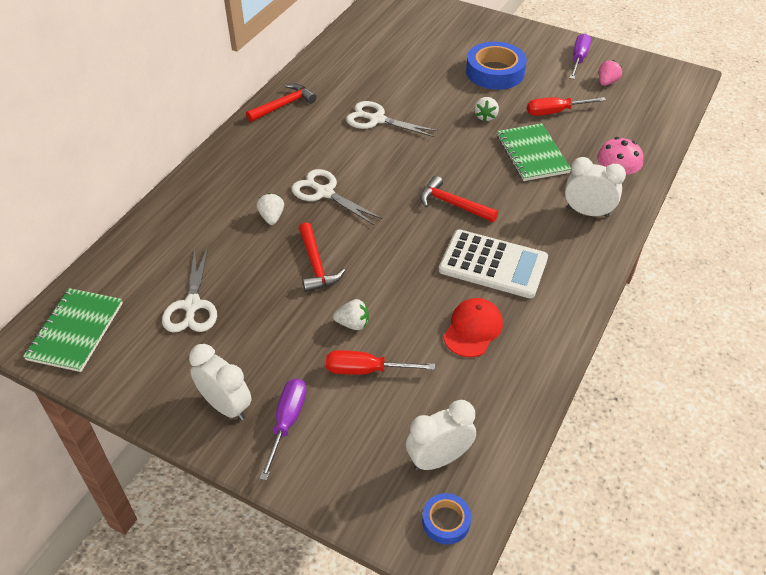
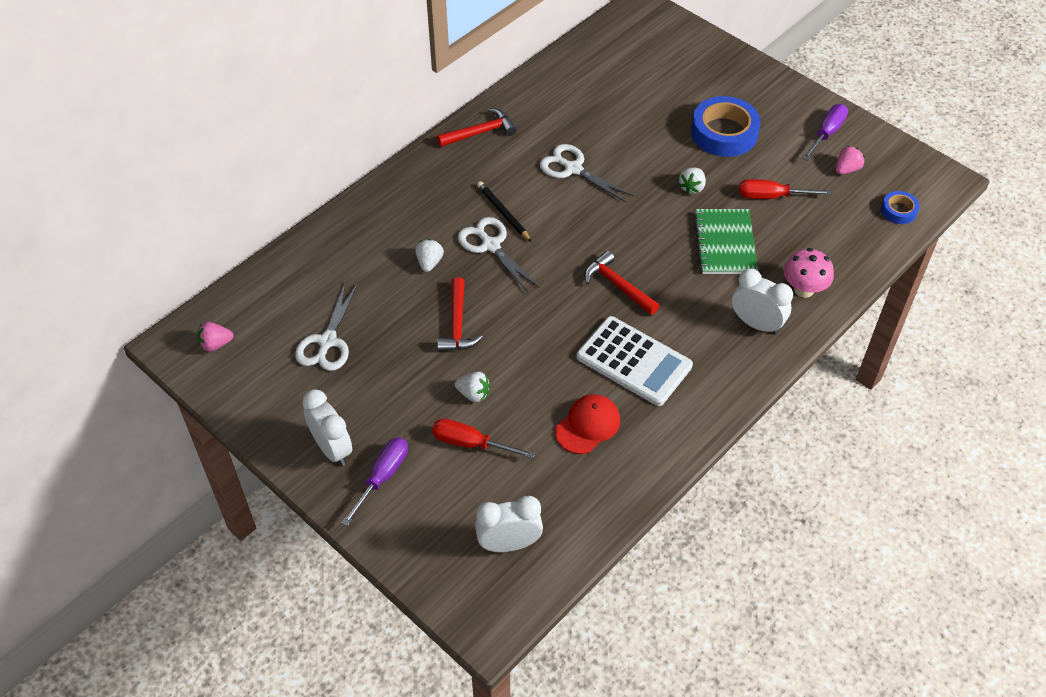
camera: 15 degrees right, 5 degrees up
green notebook [23,288,123,372] -> pink strawberry [197,322,234,352]
blue tape [422,493,471,544] -> blue tape moved to [881,191,919,224]
none -> black pencil [477,181,532,242]

